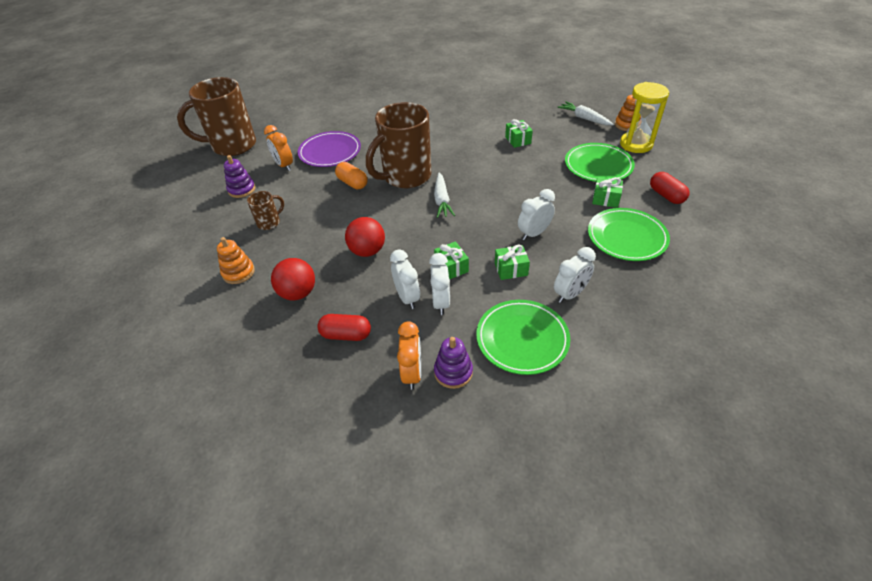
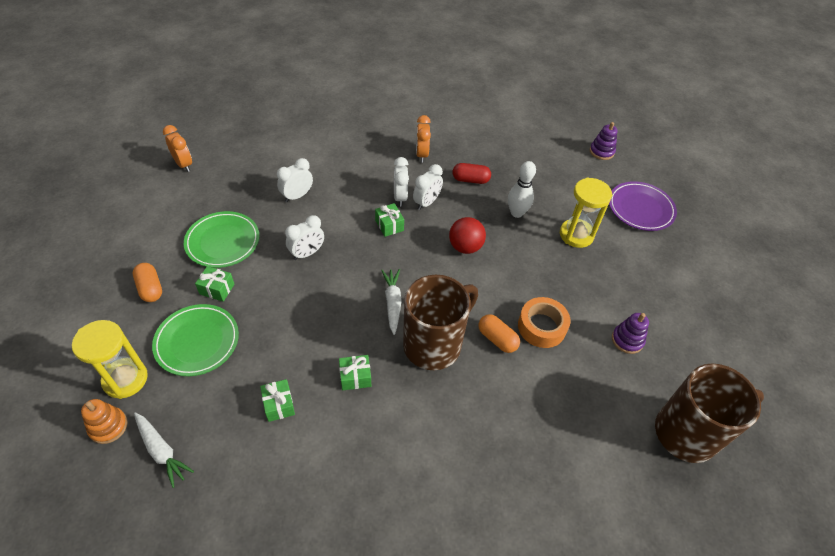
camera: 175 degrees right, 5 degrees up
orange stacking toy [217,237,255,284] -> yellow hourglass [560,177,612,248]
brown mug [247,191,284,230] -> none
orange clock [264,125,293,171] -> orange clock moved to [163,125,192,172]
red ball [271,258,315,300] -> white bowling pin [508,161,536,218]
purple plate [298,131,361,167] -> purple plate moved to [609,181,677,231]
white clock [390,249,420,309] -> white clock turned 120 degrees counterclockwise [413,164,443,210]
purple stacking toy [434,337,473,389] -> purple stacking toy moved to [590,122,618,160]
green plate [476,300,570,375] -> none
green gift [495,245,530,280] -> green gift moved to [339,355,371,390]
red capsule [650,172,689,204] -> orange capsule [133,263,162,302]
none -> orange tape [518,297,570,348]

